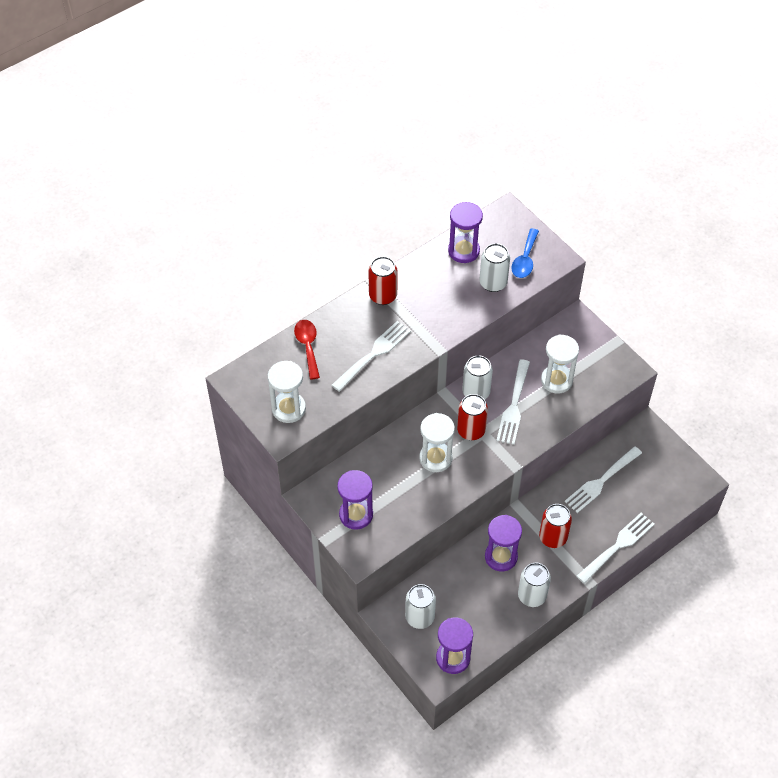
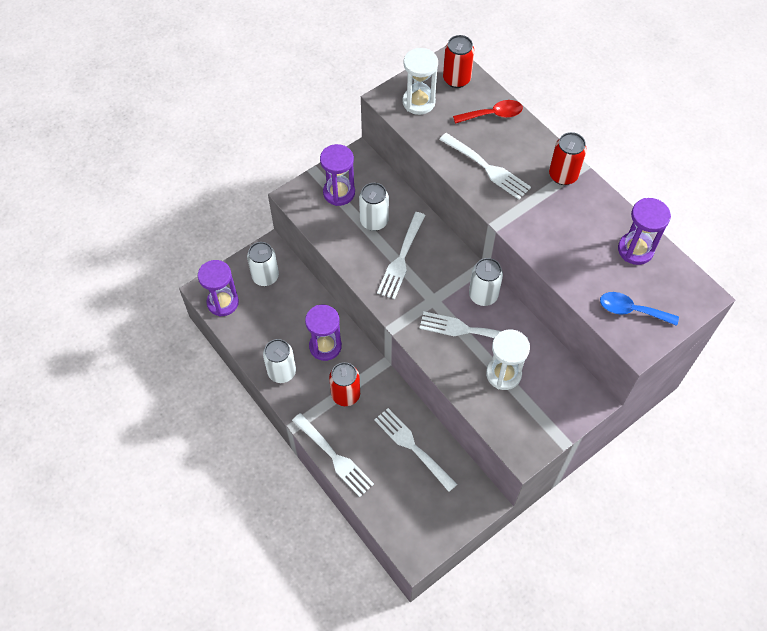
camera: 90 degrees right, 5 degrees up
white hourglass [419,413,455,472] -> white fork [377,212,426,299]
red can [457,394,488,440] -> red can moved to [443,35,474,88]
white can [479,243,510,292] -> white can moved to [359,183,389,231]

